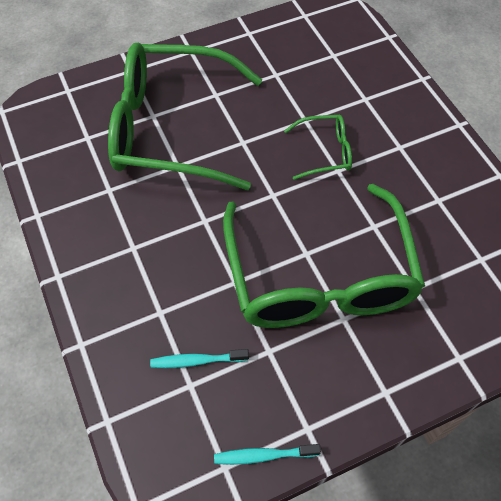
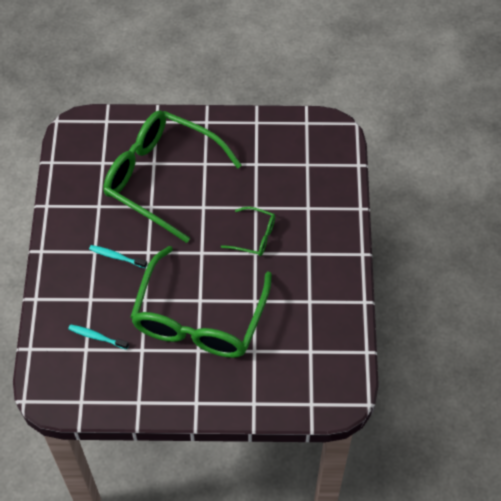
camera: 25 degrees right, 0 degrees up
turquoise toothbrush [214,444,321,465] -> turquoise toothbrush moved to [89,245,147,268]

